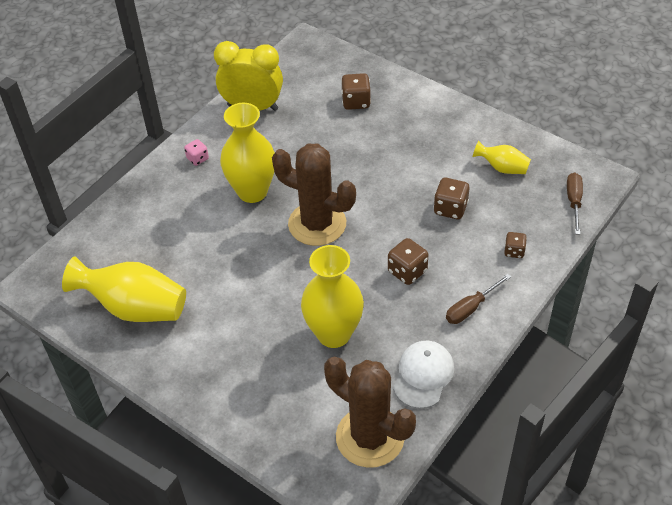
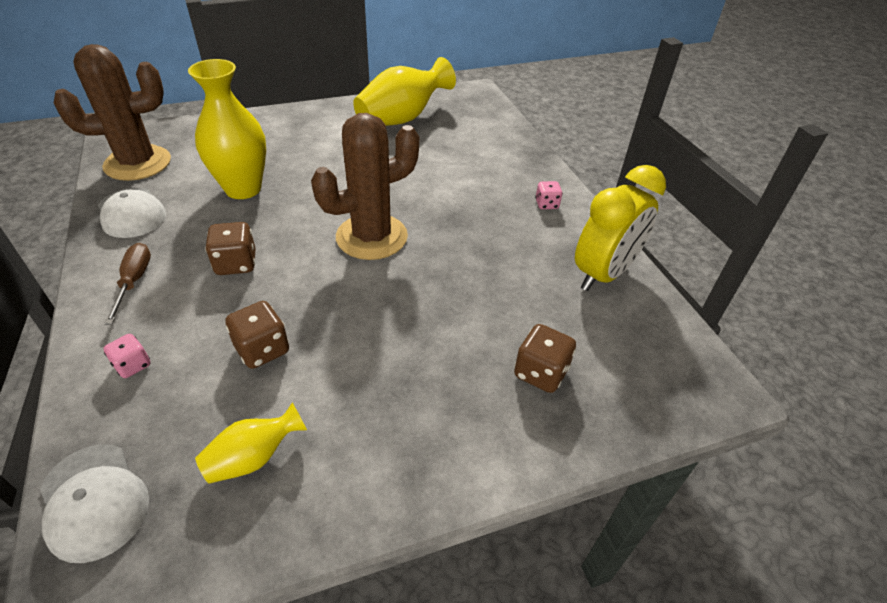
camera: 120 degrees right, 5 degrees down
yellow vase [220,103,275,203] -> none
brown dice [504,232,527,258] -> pink dice [103,334,150,378]
brown screwdriver [567,173,583,235] -> white cap [40,444,149,563]

